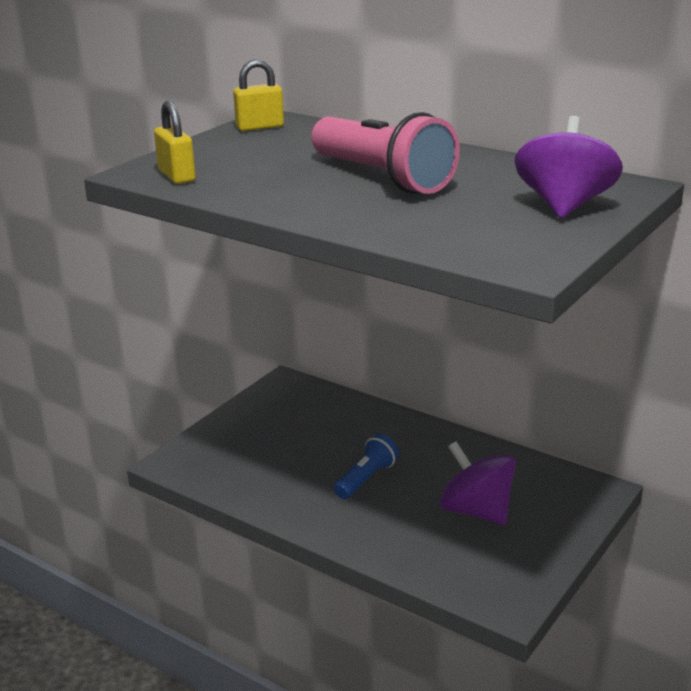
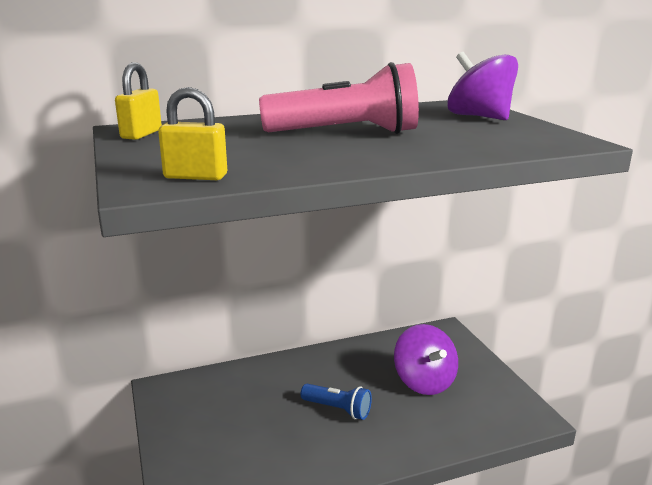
camera: 55 degrees left, 5 degrees down
blue flashlight [334,434,399,499] -> blue flashlight turned 135 degrees clockwise [301,384,372,420]
purple spinning top [439,441,516,525] -> purple spinning top turned 105 degrees counterclockwise [394,324,458,395]

